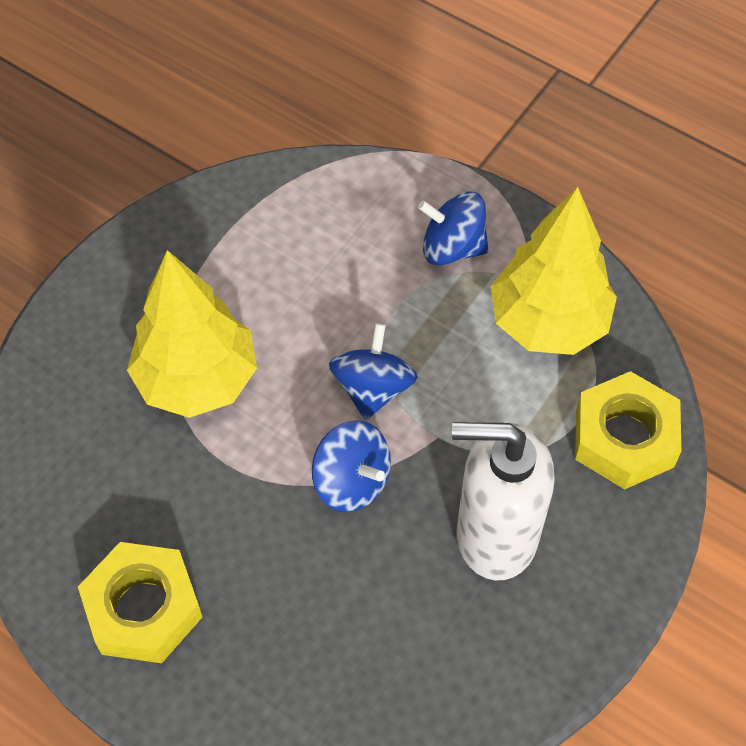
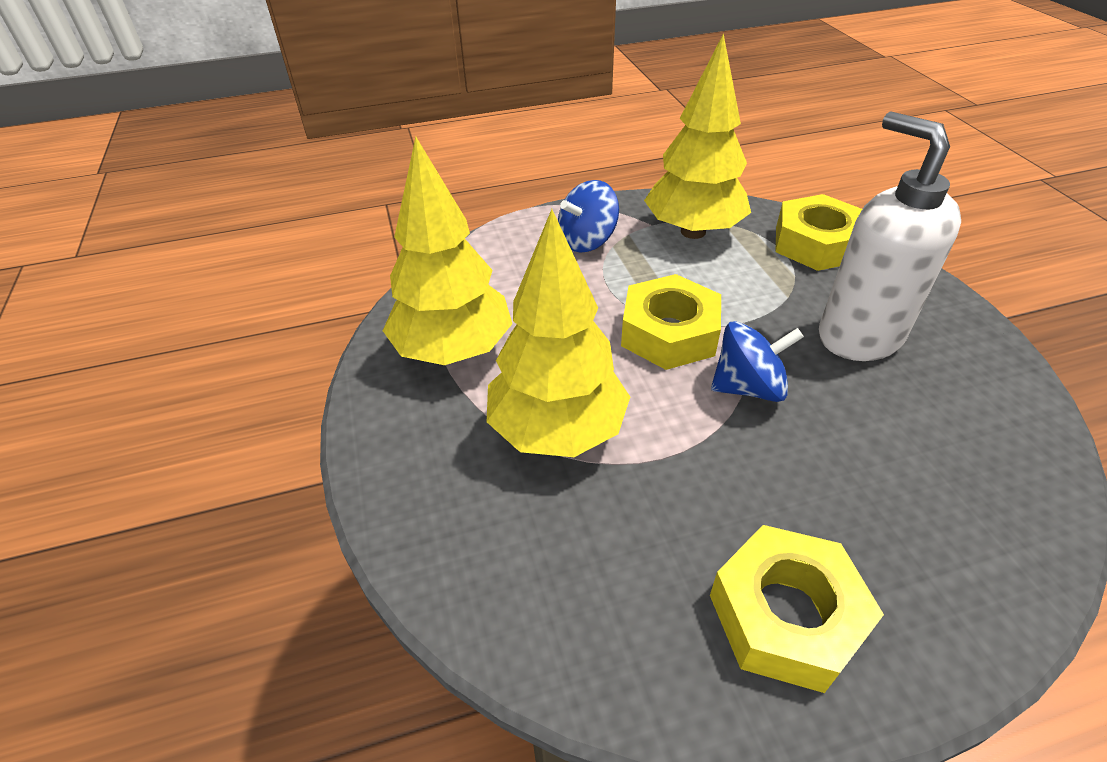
camera: 50 degrees left, 15 degrees down
blue spinning top [329,323,418,420] -> yellow nut [621,274,721,370]
white soap dispenser [452,422,555,581] -> white soap dispenser turned 105 degrees clockwise [819,111,961,361]
none -> yellow tree [383,137,512,365]

